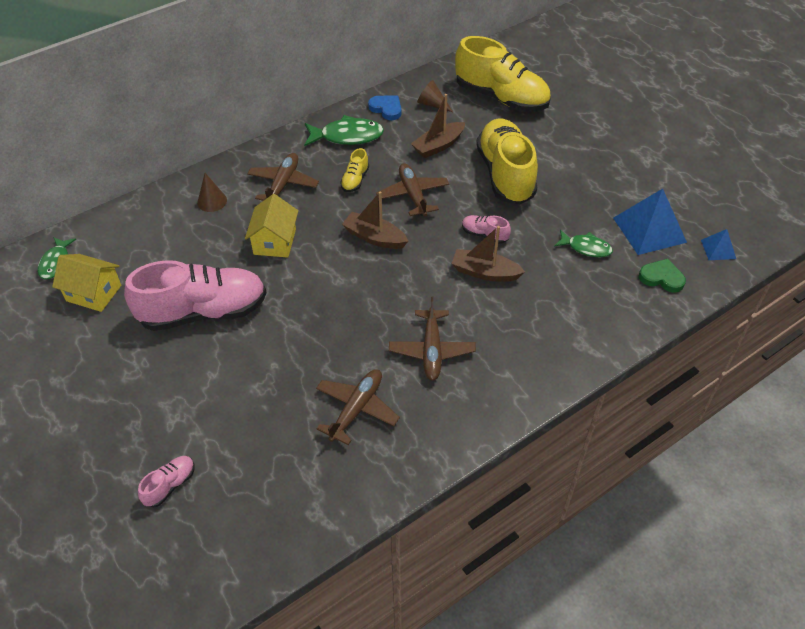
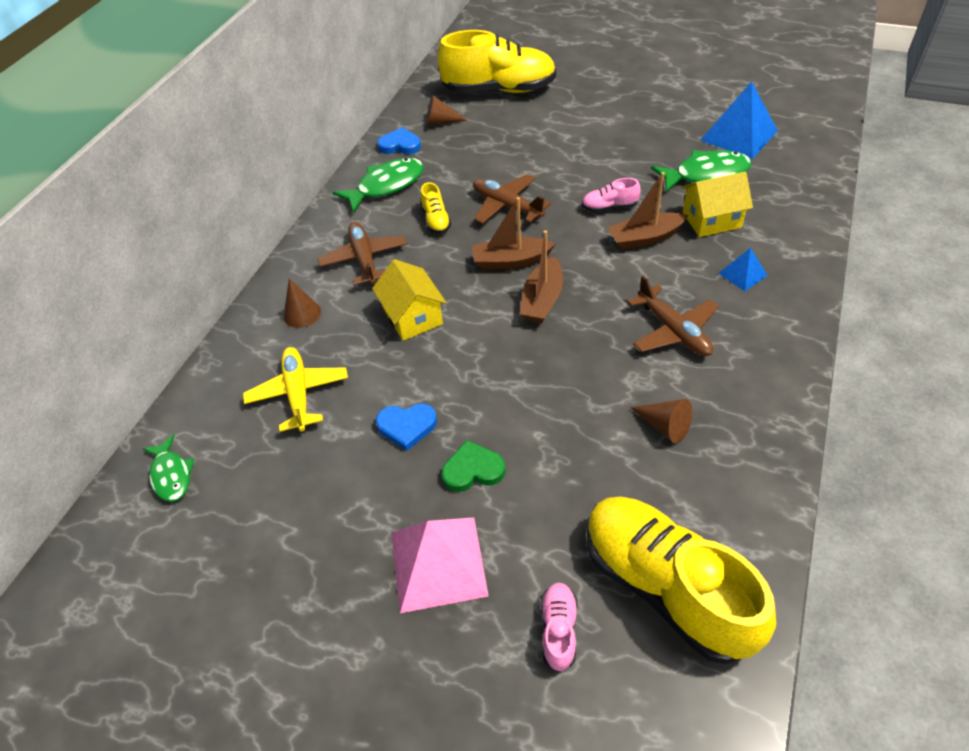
camera: 30 degrees left, 0 degrees up
yellow house [52,254,121,312] -> yellow house moved to [682,172,753,237]
pink shoe [124,260,267,331] -> blue heart [376,403,437,451]
brown plane [316,369,400,445] -> brown cone [630,399,692,443]
brown boat [411,94,465,158] -> brown boat moved to [520,230,563,323]
yellow shoe [476,118,538,205] -> yellow shoe moved to [586,496,776,664]
green fish [554,230,613,257] -> green fish [651,150,751,192], size x1.59
green heart [639,259,686,293] -> green heart moved to [442,440,505,492]
blue pyramid [701,229,736,260] -> blue pyramid moved to [718,248,768,291]
none -> yellow plane [243,347,348,432]
none -> pink pyramid [392,517,489,613]

